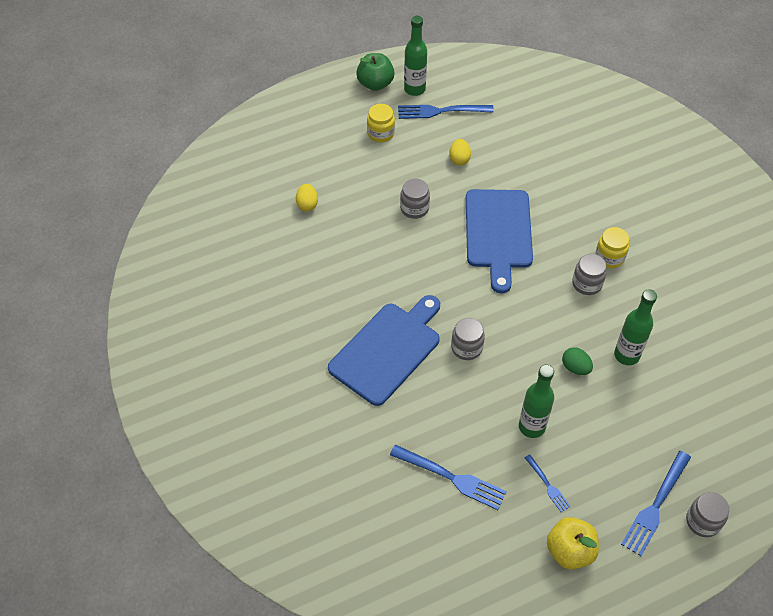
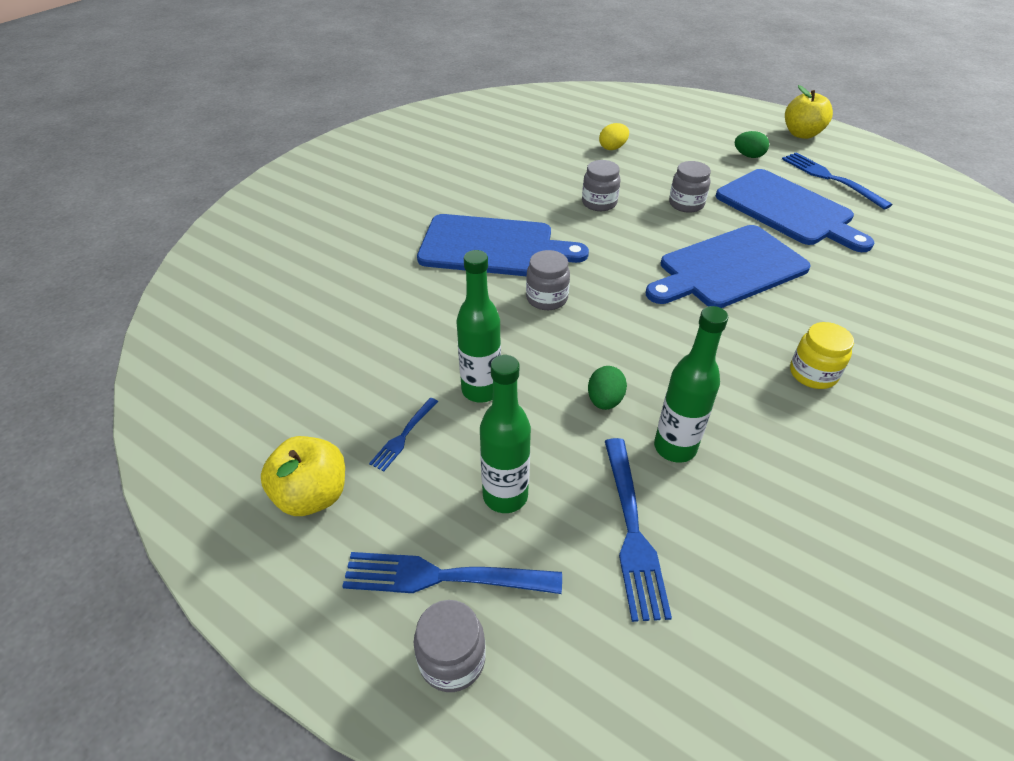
camera: 60 degrees right, 10 degrees down
green apple [356,53,395,91] -> yellow apple [785,85,833,139]
yellow jar [367,104,395,142] -> green egg [735,131,769,158]
blue fork [390,445,507,510] -> blue fork moved to [605,438,672,622]
green bottle [404,16,427,96] -> green bottle moved to [480,355,531,513]
yellow egg [449,139,471,166] -> blue cutting board [715,169,874,252]
grey jar [572,254,607,295] -> grey jar moved to [582,160,620,211]

